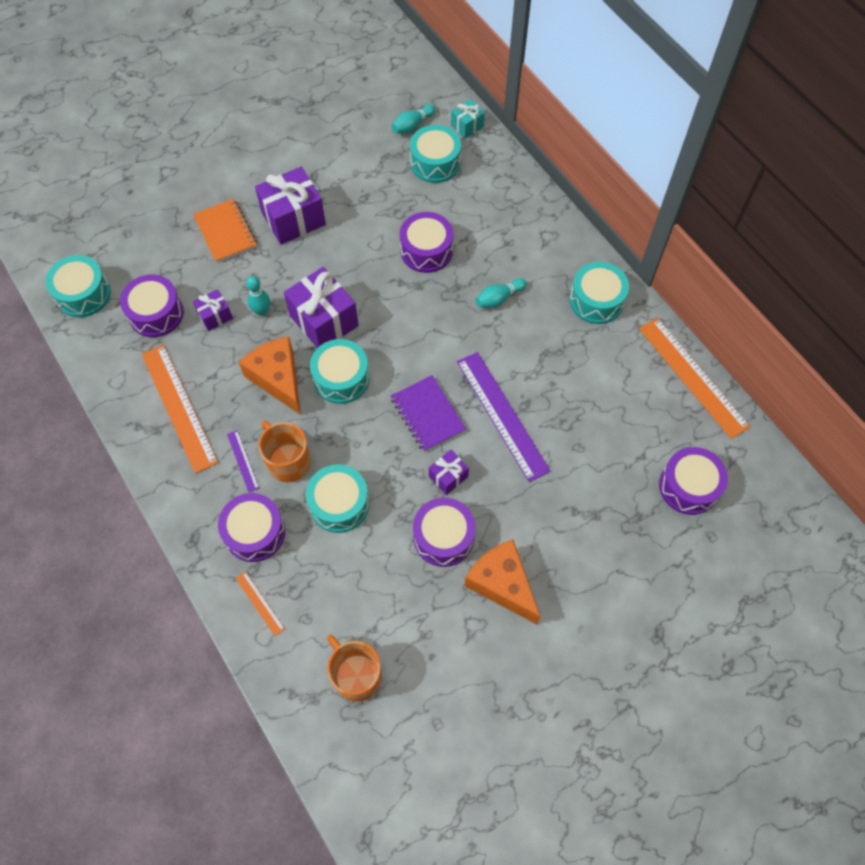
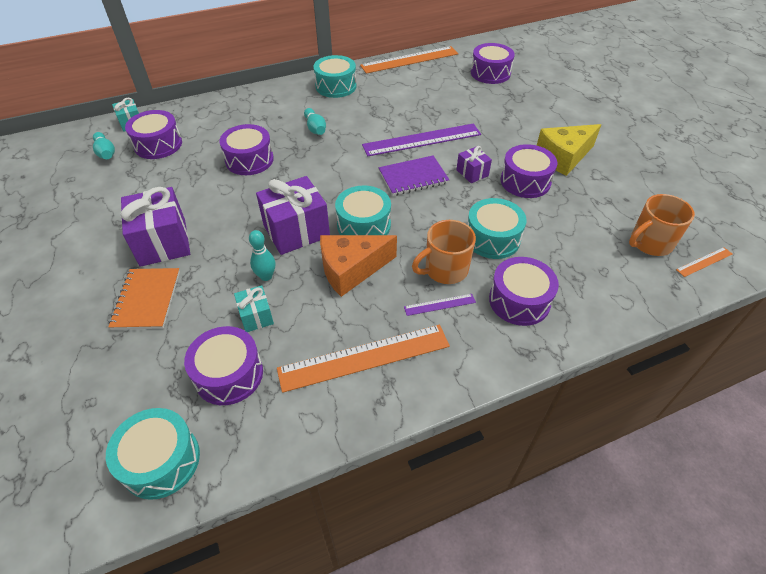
camera: 80 degrees left, 15 degrees down
orange notebook [193,199,257,263] -> orange notebook turned 75 degrees counterclockwise [108,268,180,330]
purple gift [193,289,233,331] -> turquoise gift [234,285,274,332]
orange ruler [235,571,285,636] -> orange ruler moved to [676,247,732,277]
turquoise drum [410,125,461,183] -> purple drum [125,110,182,159]
orange cheese [465,539,540,624] -> yellow cheese [537,124,601,176]

